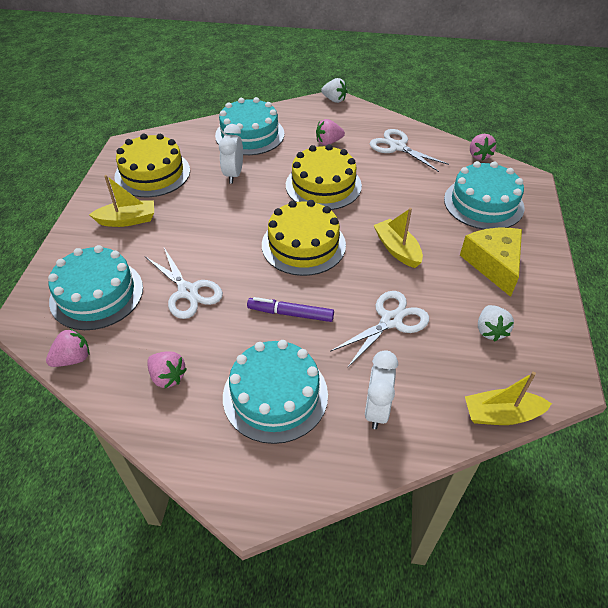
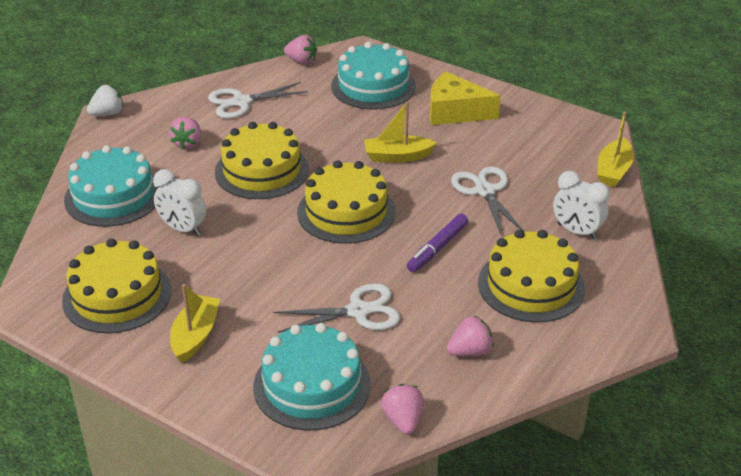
camera: 65 degrees left, 10 degrees down
turquoise cake [223,340,328,444] -> yellow cake [478,230,585,323]
white strawberry [478,305,514,342] -> none

